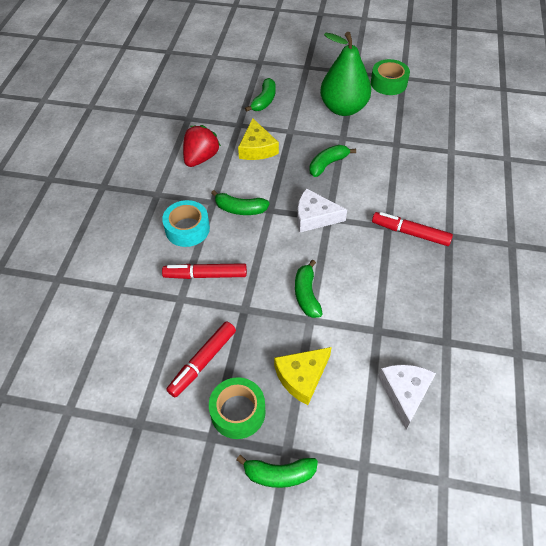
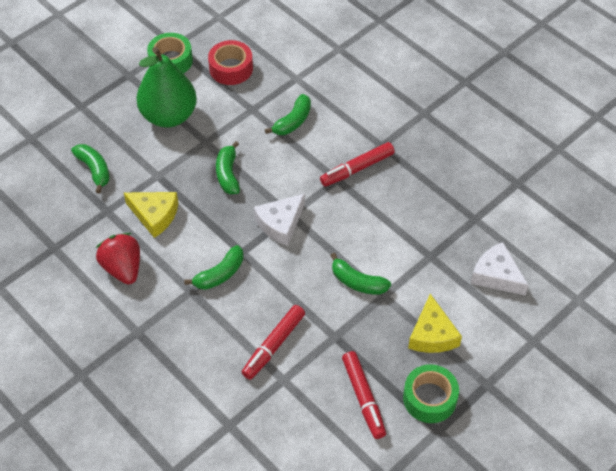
camera: 55 degrees left, 0 degrees up
turquoise tape [162,200,210,247] -> none
green banana [236,455,318,488] -> green banana moved to [265,94,311,135]
none -> red tape [208,40,253,85]

